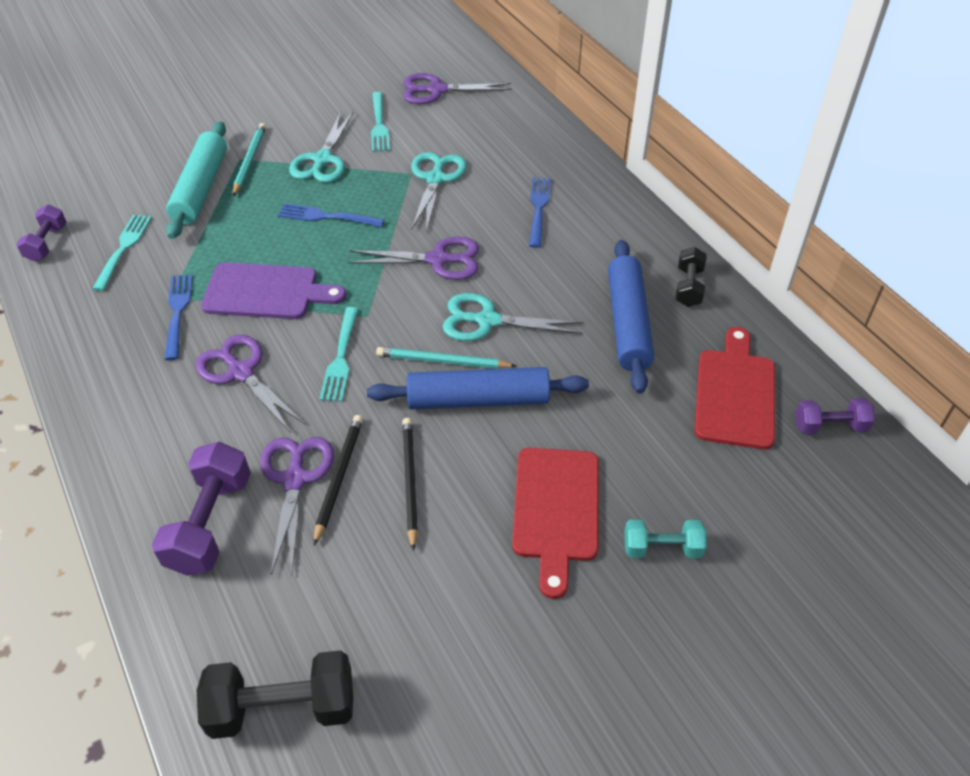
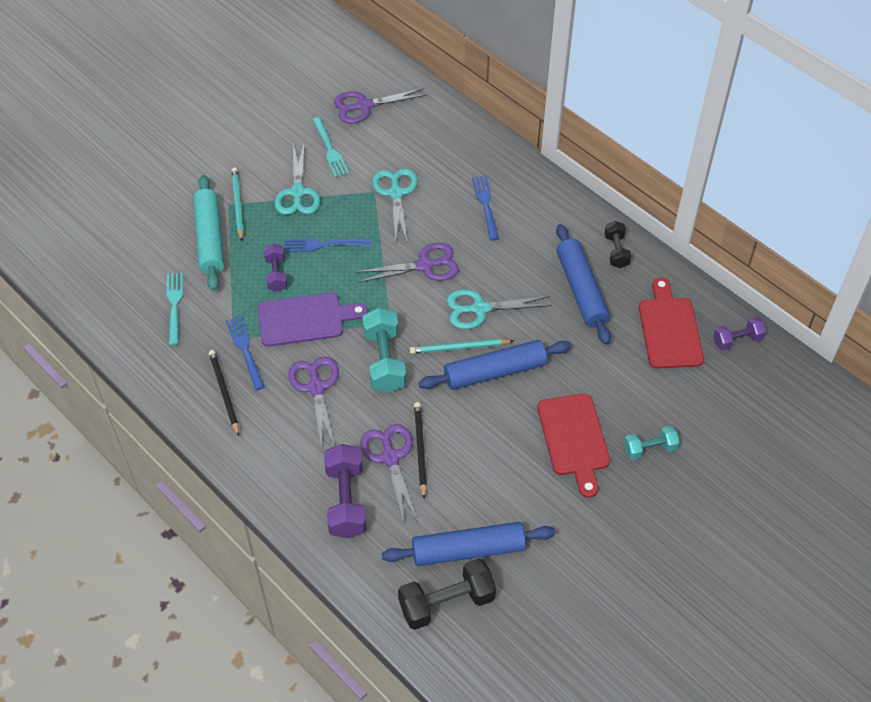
camera: 15 degrees left, 5 degrees up
purple dumbbell [16,205,67,262] -> purple dumbbell moved to [264,244,288,292]
purple scissors [195,335,306,433] -> purple scissors turned 45 degrees clockwise [288,357,339,448]
turquoise fork [319,307,358,402] -> turquoise dumbbell [362,308,406,393]
black pencil [402,418,418,551] -> black pencil moved to [209,350,239,436]
none -> blue rolling pin [382,522,555,566]

